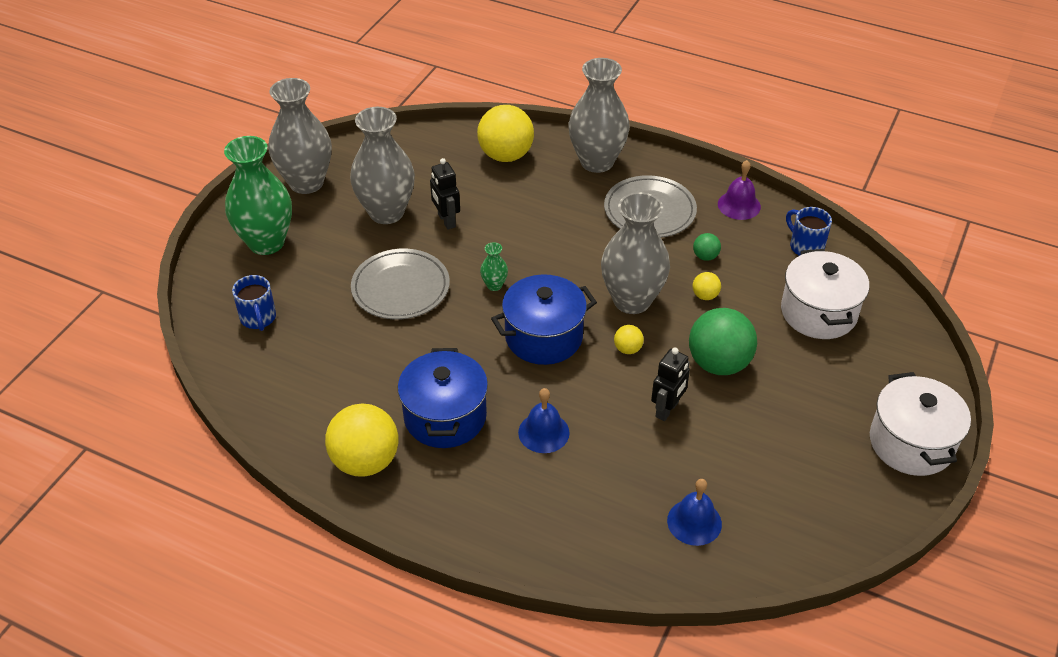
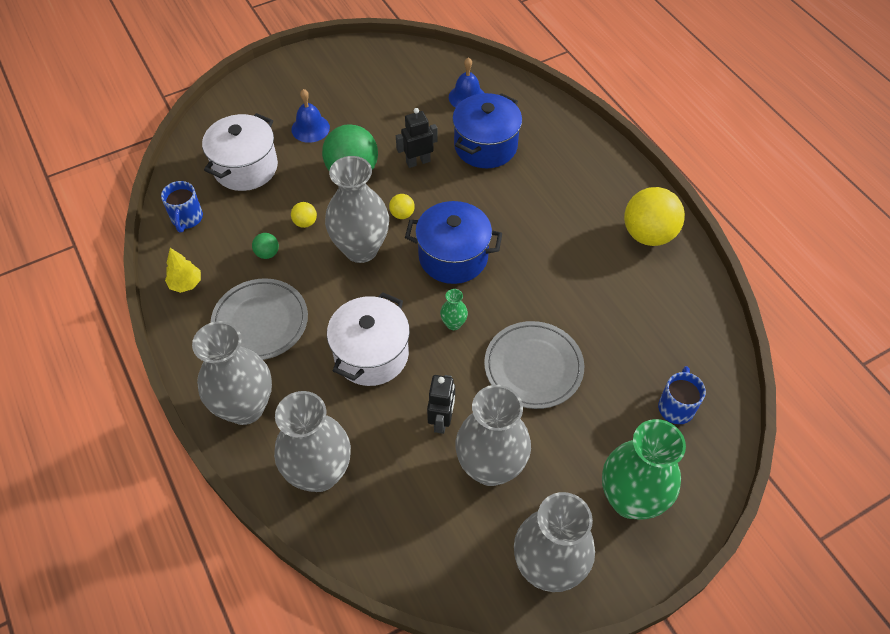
camera: 145 degrees left, 10 degrees up
blue pot [398,348,488,448] -> blue pot moved to [452,93,522,168]
yellow ball [477,105,534,162] -> grey vase [274,391,351,492]
blue bell [518,388,570,453] -> blue bell moved to [291,89,330,143]
purple bell [718,160,761,220] -> yellow tree [165,248,201,293]
white pot [870,372,971,476] -> white pot moved to [327,292,410,386]

